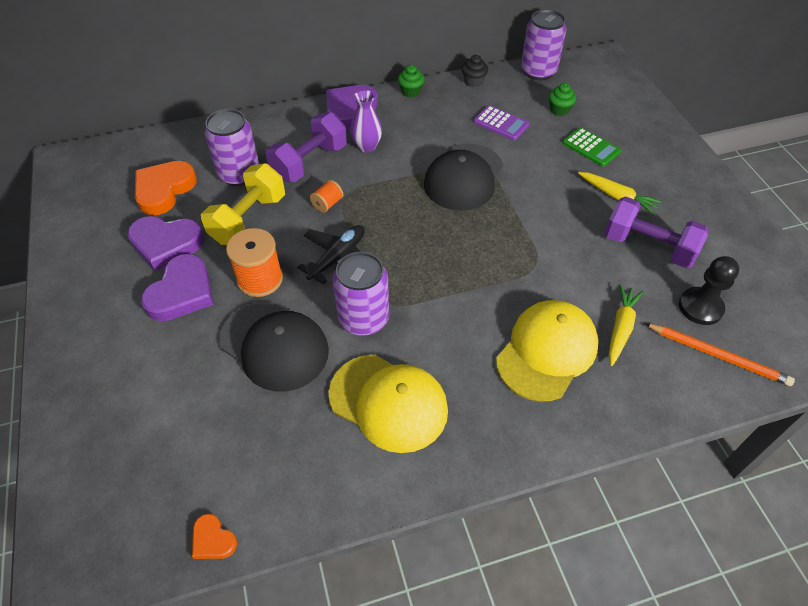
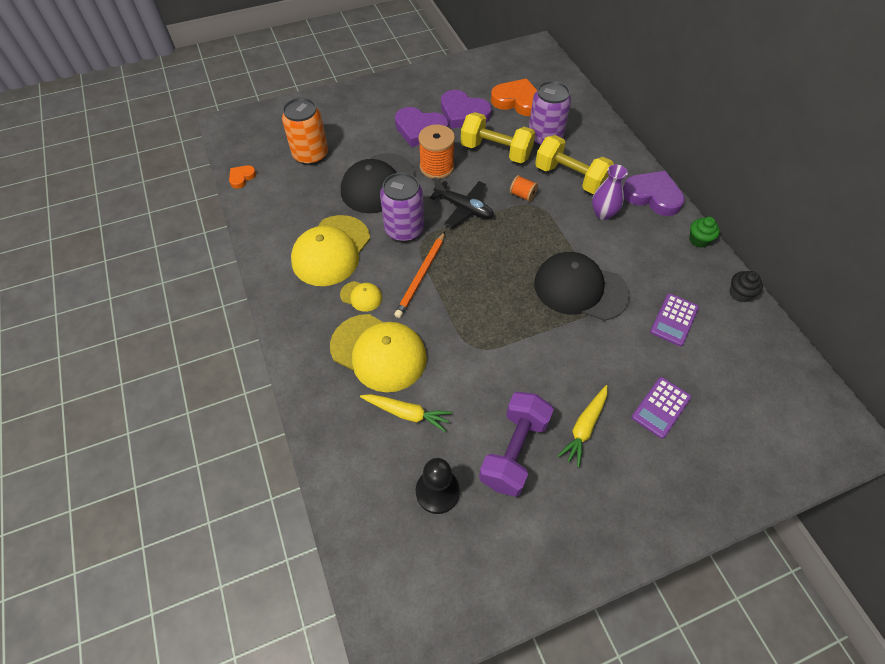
camera: 85 degrees right, 5 degrees up
purple heart [127,216,204,271] -> purple heart turned 60 degrees counterclockwise [441,90,492,128]
purple dumbbell [266,112,347,182] -> yellow dumbbell [535,135,614,194]
purple can [521,9,567,81] -> none
green cupcake [549,83,576,116] -> none
green calculator [563,127,621,167] -> purple calculator [632,377,691,439]
orange pencil [644,323,795,386] -> orange pencil moved to [394,232,445,318]
none -> orange can [282,98,328,165]
none -> yellow cap [340,281,382,312]

